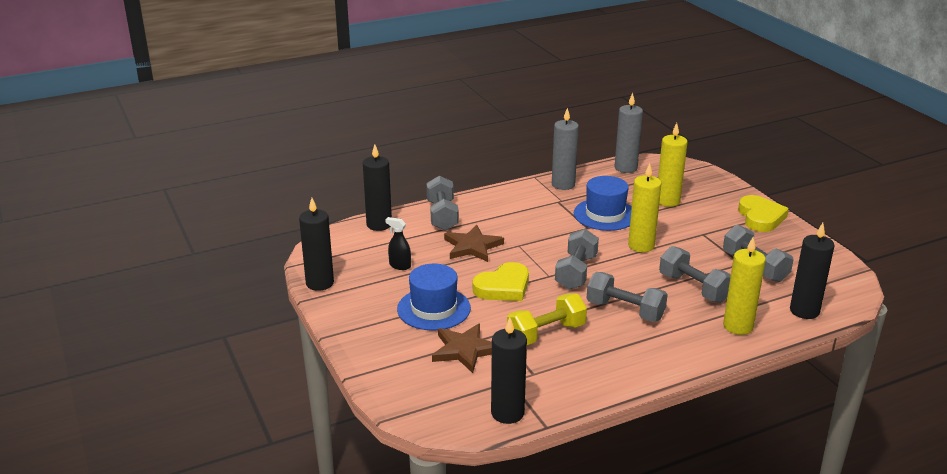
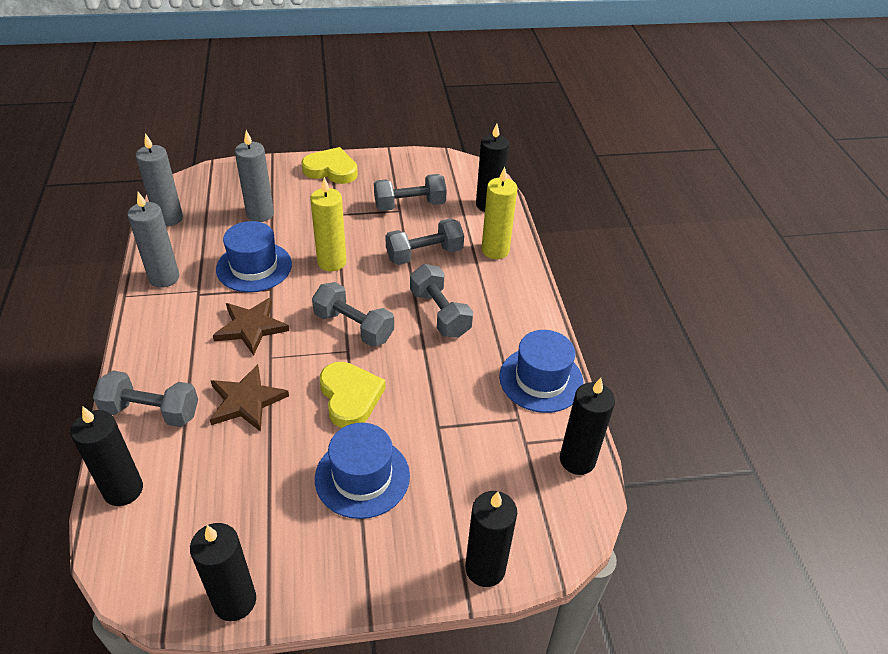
camera: 75 degrees left, 15 degrees up
black spray bottle [385,217,411,270] -> none
brown star [432,324,492,373] -> brown star moved to [213,298,289,356]
yellow dumbbell [507,293,587,345] -> none
grey dumbbell [587,272,668,322] -> grey dumbbell turned 75 degrees counterclockwise [410,264,473,338]
yellow candle [658,123,688,207] -> grey candle [235,130,274,222]
none -> black candle [465,491,517,587]
none -> blue hat [499,330,583,413]

